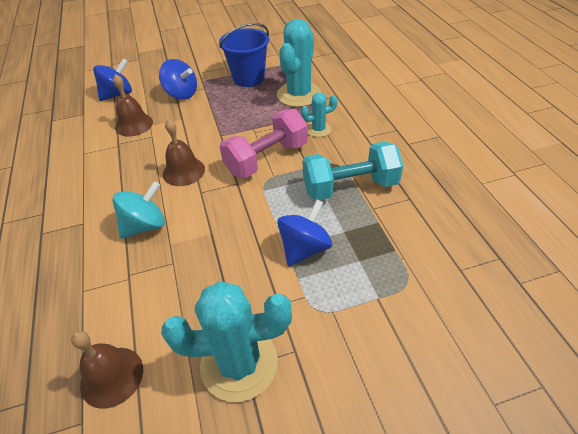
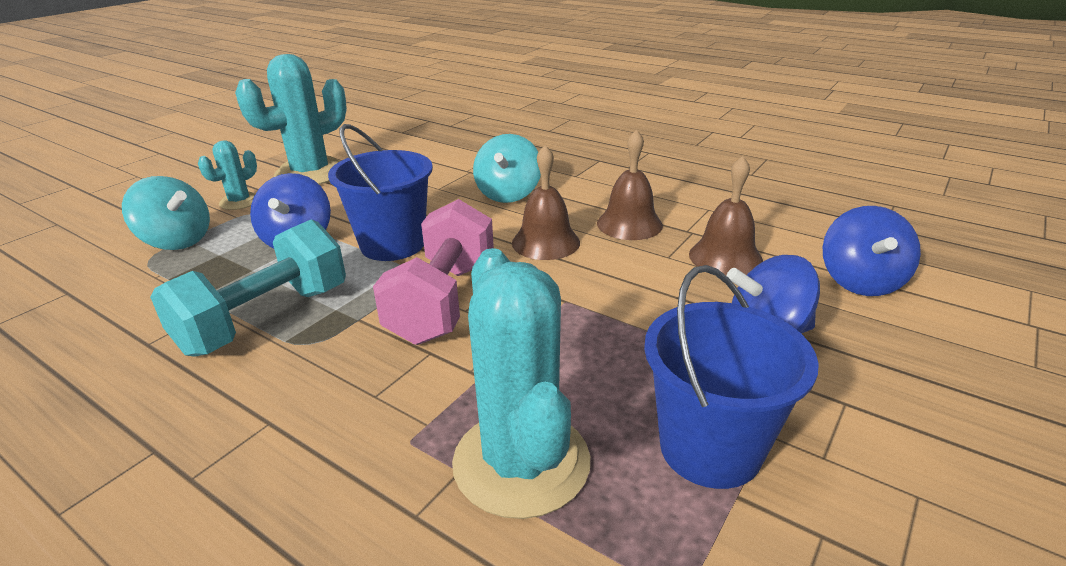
camera: 140 degrees right, 15 degrees down
brown bell [71,331,143,409] -> brown bell moved to [597,129,663,240]
turquoise cactus [301,93,338,137] -> turquoise cactus moved to [198,140,257,210]
none -> turquoise spinning top [122,176,210,250]
none -> blue bucket [328,124,433,261]

